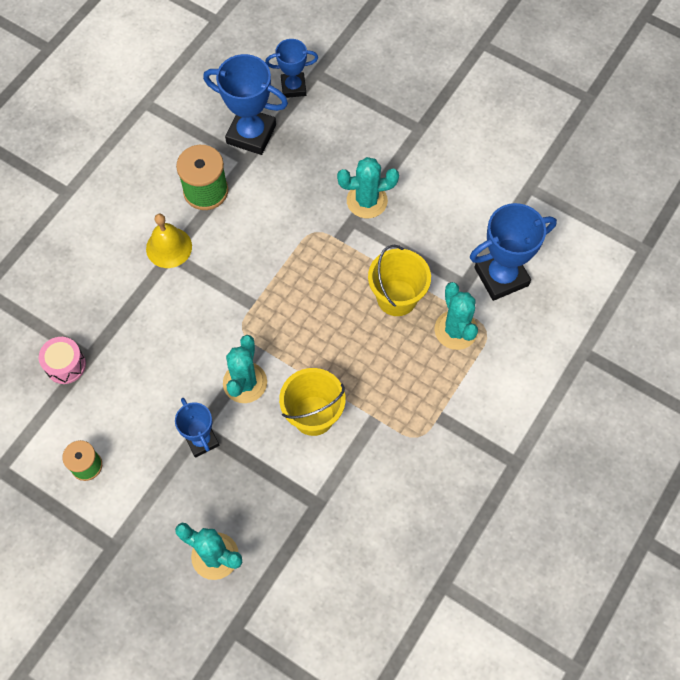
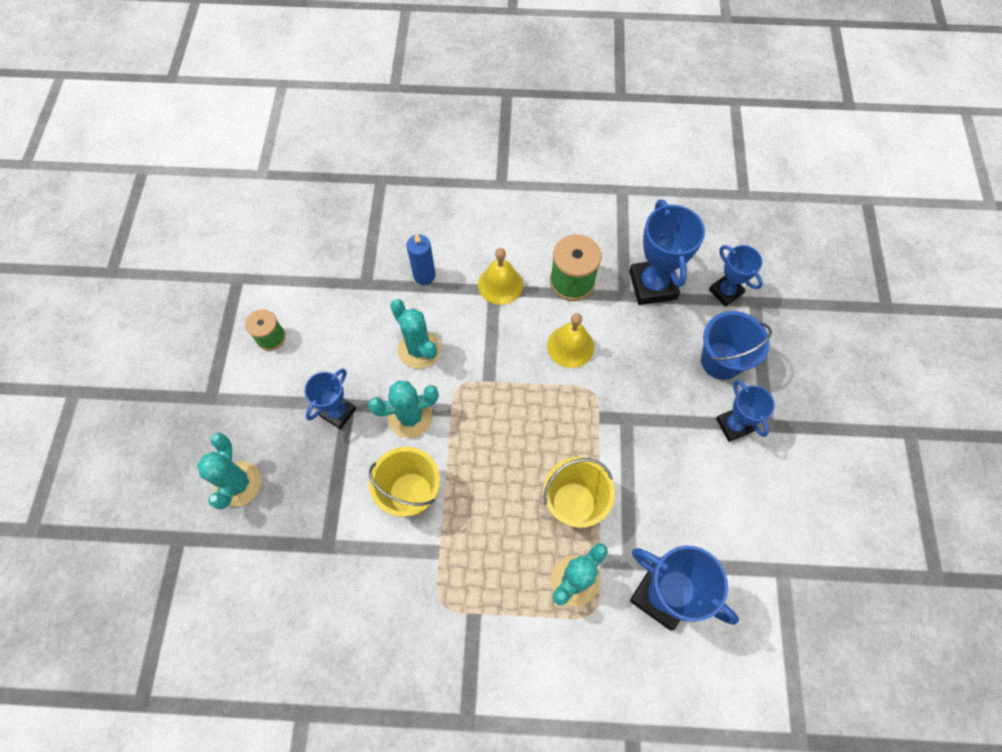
camera: 60 degrees right, 0 degrees up
pink drum [39,337,86,384] -> none
turquoise cactus [337,157,399,218] -> turquoise cactus moved to [390,299,441,369]
none -> blue candle [407,233,436,285]
none -> yellow bell [547,313,594,368]
none -> blue bucket [701,311,772,380]
none -> blue trophy [716,380,775,442]

